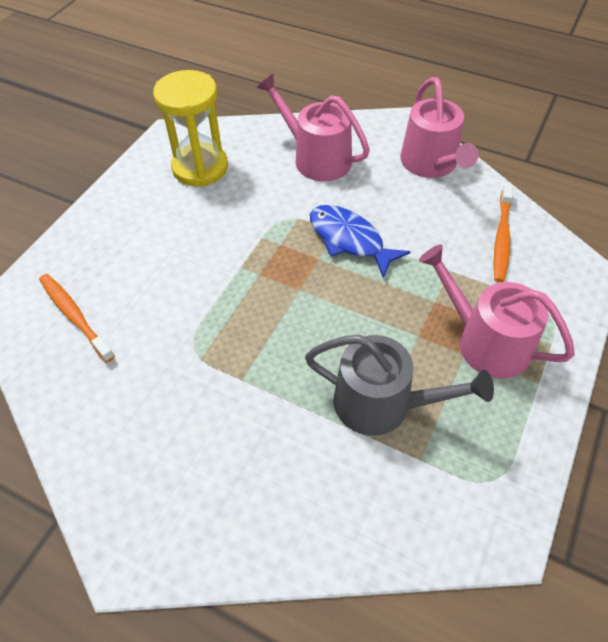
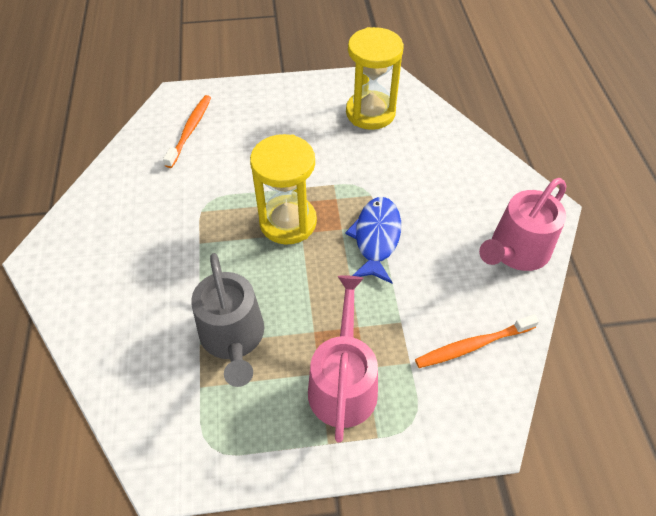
camera: 55 degrees right, 0 degrees up
pink watering can [256,74,370,181] -> none
none -> yellow hourglass [250,134,317,245]

